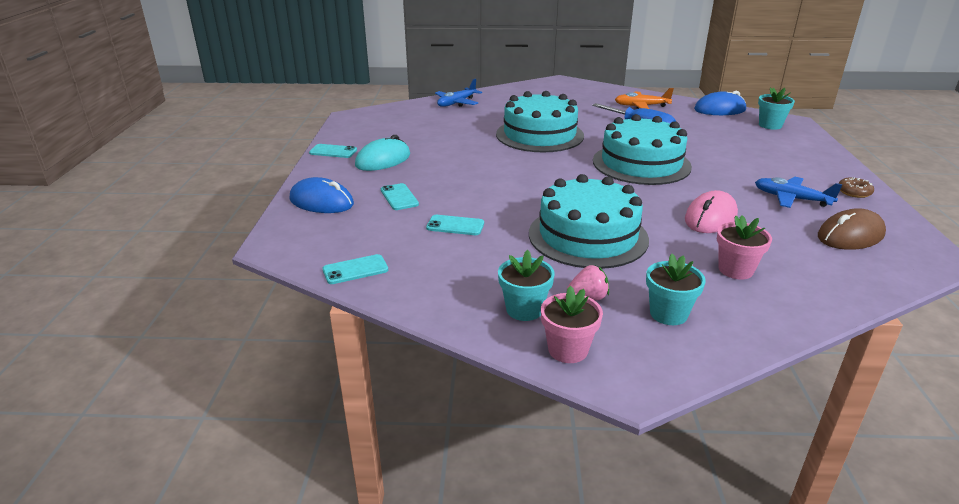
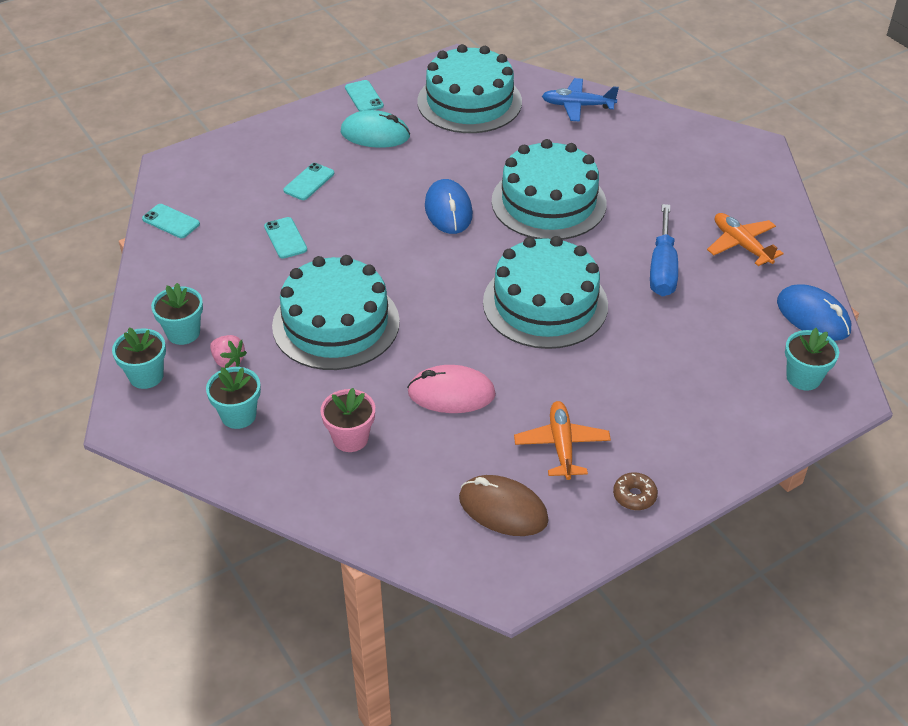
camera: 55 degrees right, 15 degrees up
blue mouse [290,177,354,213] -> blue mouse moved to [425,179,473,234]
pink flower pot [541,286,603,363] -> turquoise flower pot [112,327,166,389]
blue plane [755,177,843,208] -> orange plane [514,401,611,480]
none -> turquoise cake [417,44,522,133]

